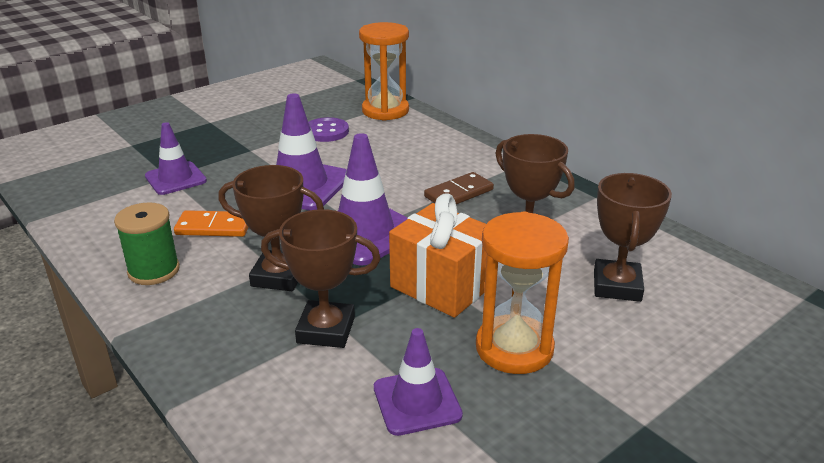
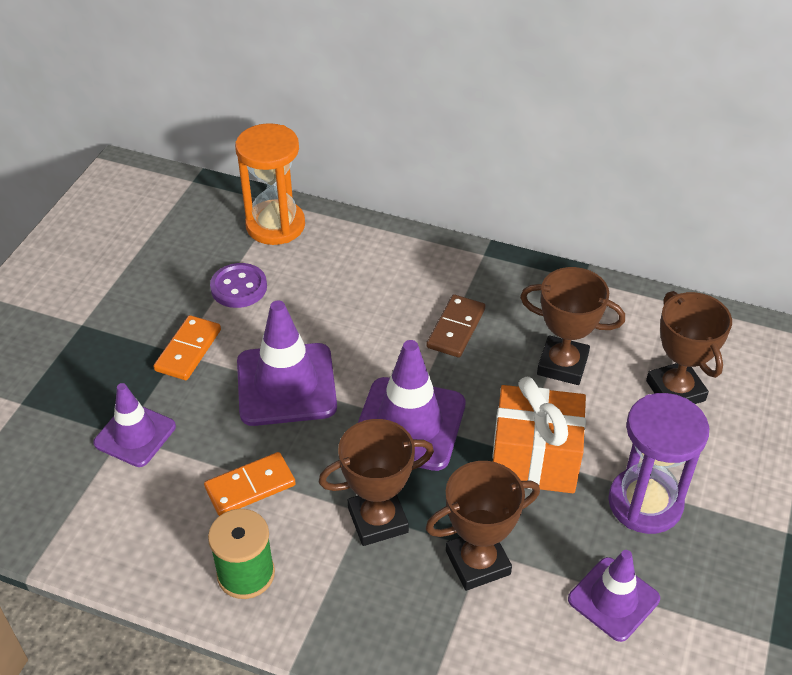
camera: 30 degrees left, 15 degrees up
orange hourglass [476,211,569,374] -> purple hourglass [608,393,709,534]
none -> orange domino [154,315,221,380]

